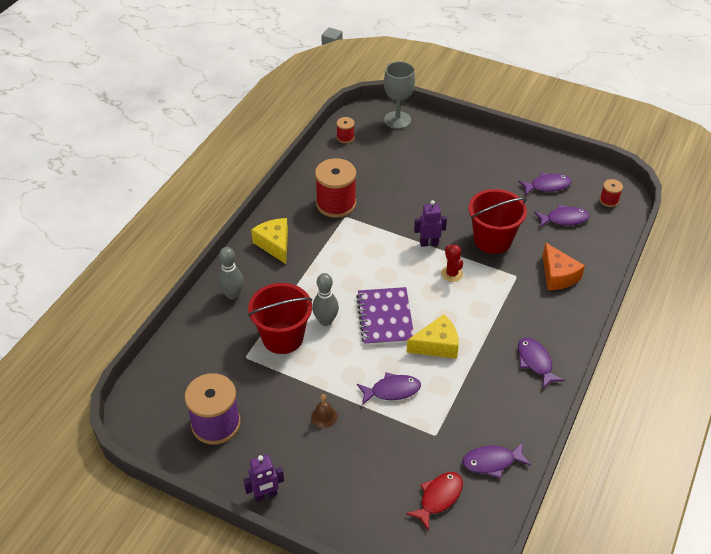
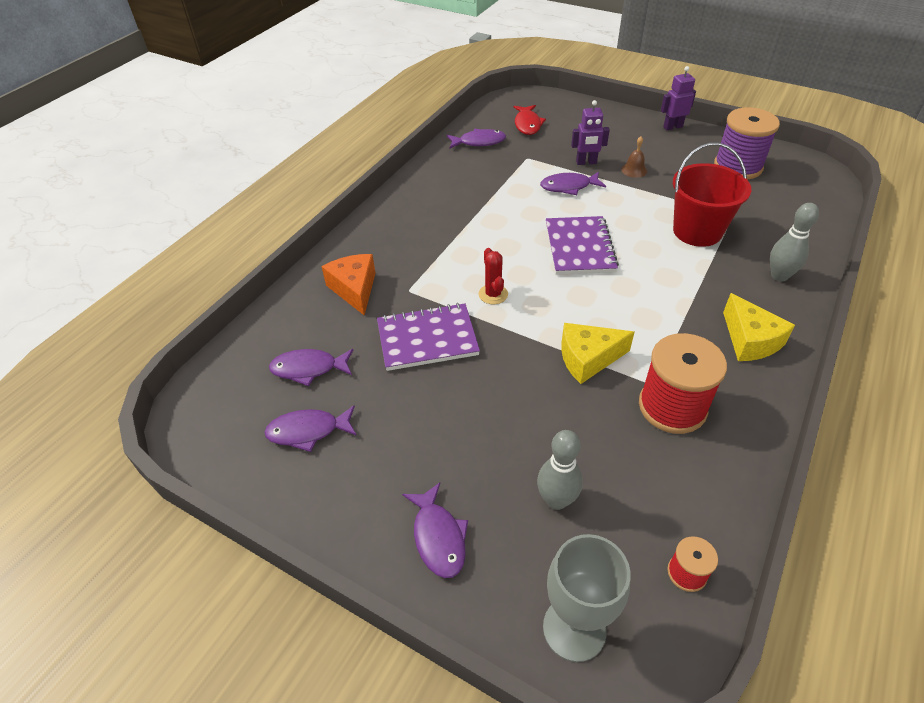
camera: 175 degrees left, 0 degrees up
grey bowling pin [312,273,339,326] -> grey bowling pin moved to [537,430,583,510]
red fish [406,472,463,530] -> red fish turned 45 degrees counterclockwise [514,105,546,135]
yellow cheese [407,314,459,359] -> yellow cheese moved to [561,323,634,384]
purple robot [414,200,447,247] -> purple robot moved to [571,100,610,165]
red bucket [469,189,527,254] -> purple notebook [377,303,480,371]
purple fish [518,338,565,389] -> purple fish moved to [402,483,468,578]
red spool [600,179,623,207] -> none

